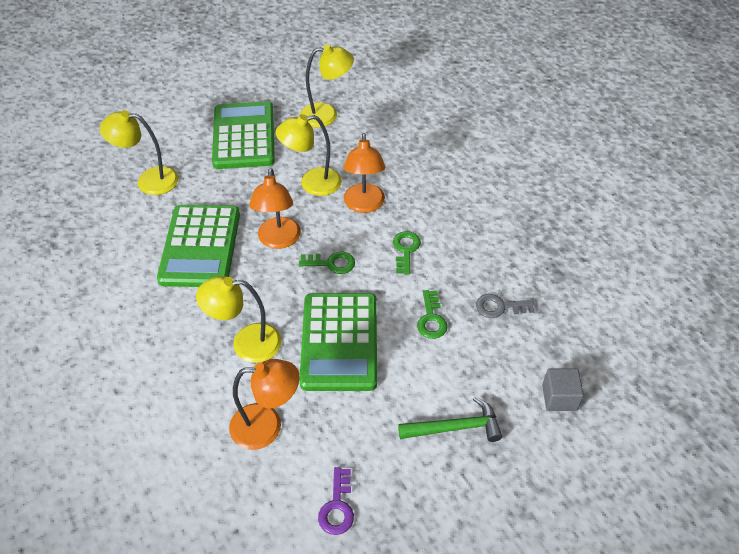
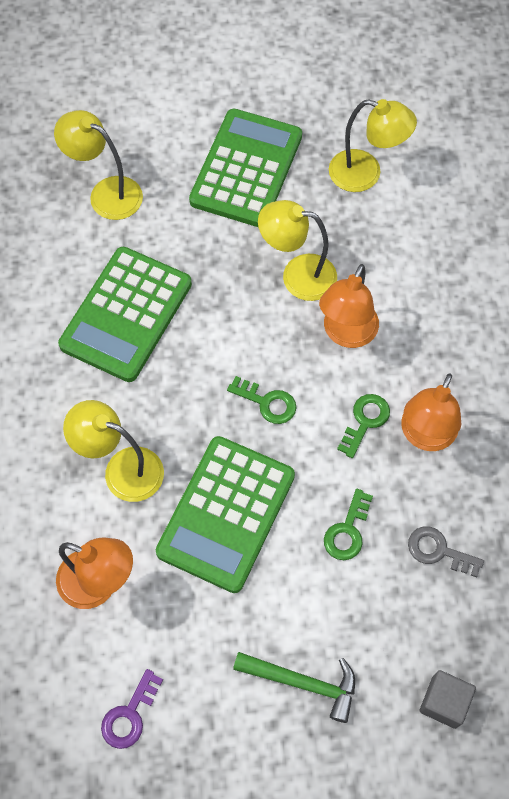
camera: 25 degrees right, 15 degrees up
orange lamp [249,168,301,249] -> orange lamp moved to [401,374,461,451]

